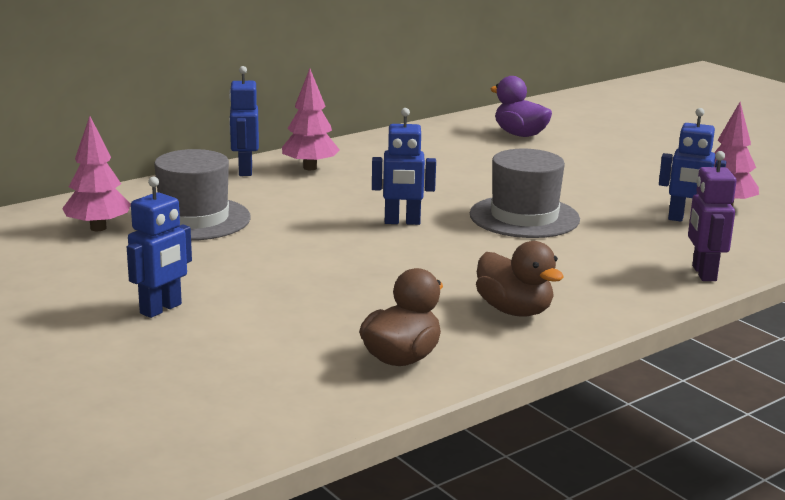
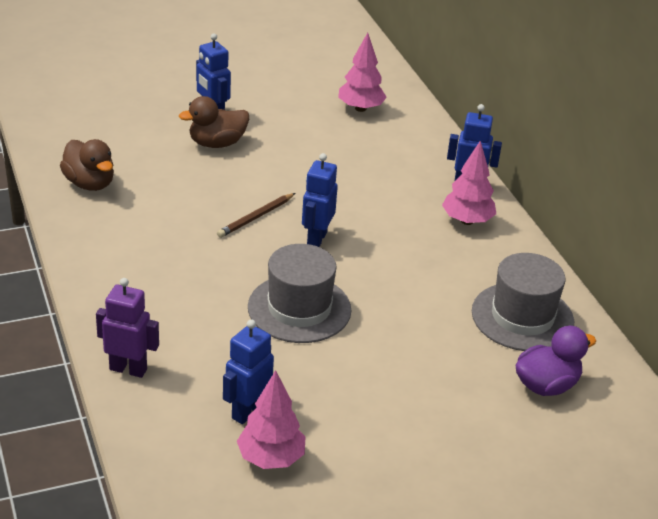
camera: 105 degrees right, 15 degrees up
grey hat [154,149,251,241] -> grey hat moved to [472,253,574,351]
brown duck [476,241,563,317] -> brown duck moved to [179,96,249,148]
none -> brown pencil [217,193,295,238]

